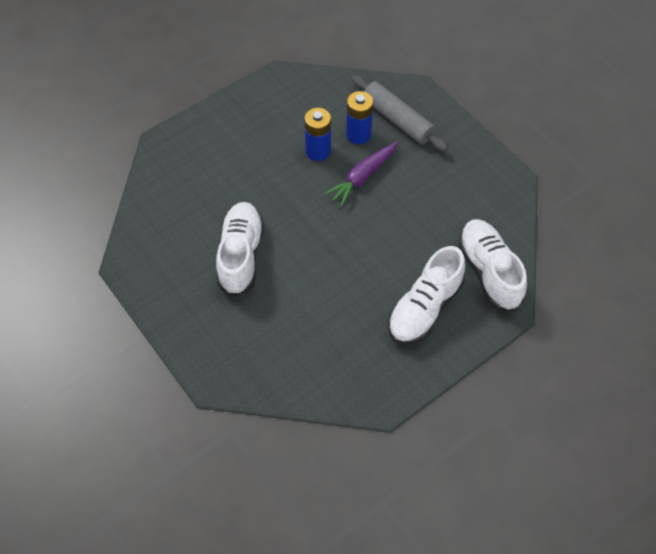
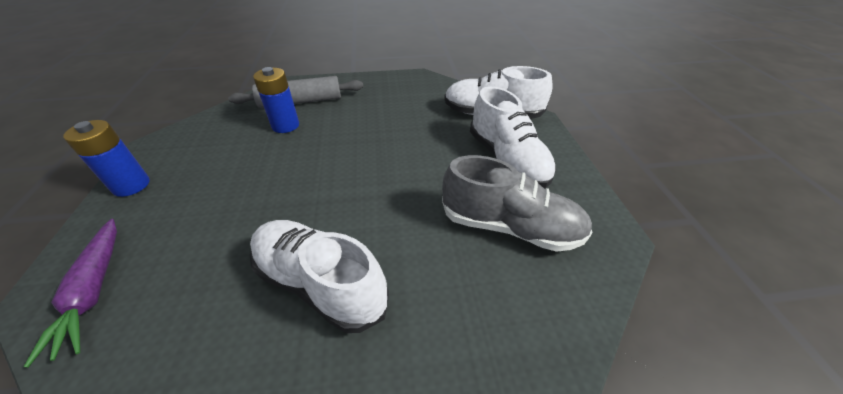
camera: 60 degrees left, 15 degrees down
blue battery [304,108,331,161] -> blue battery moved to [63,120,150,197]
purple carrot [324,142,397,207] -> purple carrot moved to [24,219,117,368]
none -> grey shoe [442,155,593,252]

